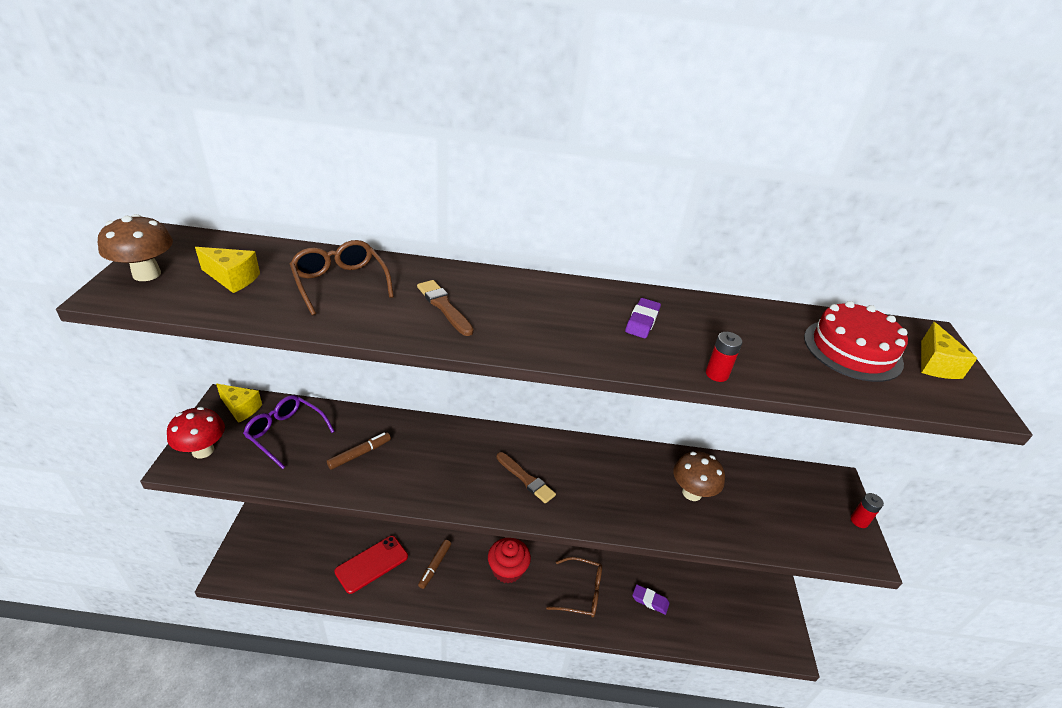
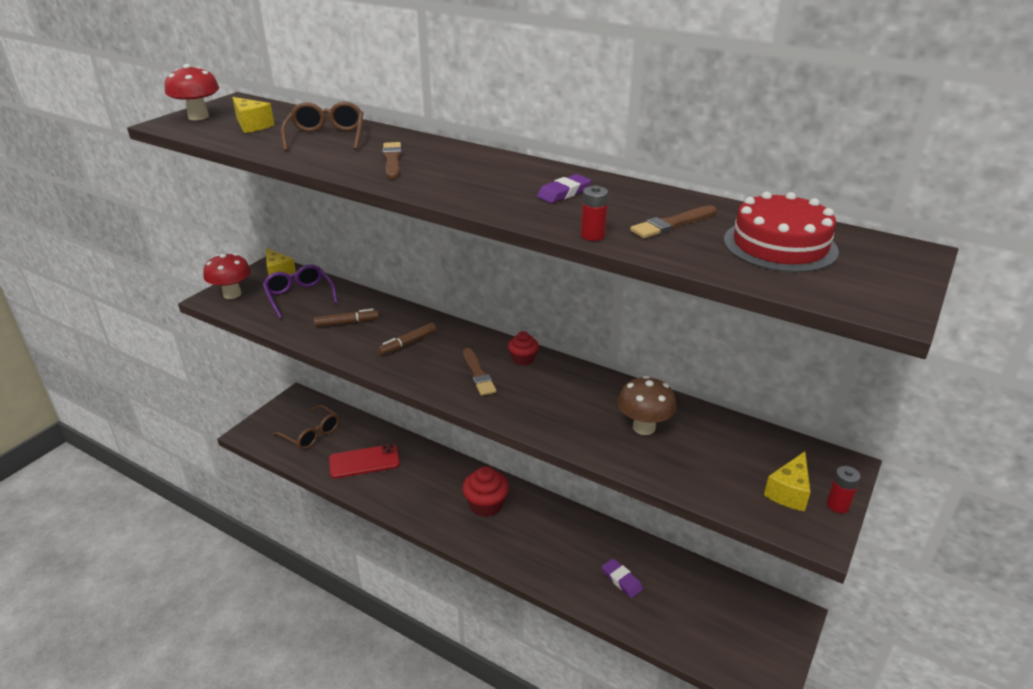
camera: 30 degrees right, 5 degrees down
brown mushroom [98,214,173,281] -> red mushroom [165,64,219,120]
brown marker [418,540,451,589] -> brown marker moved to [378,323,437,355]
brown glasses [546,557,602,618] -> brown glasses moved to [272,405,340,450]
yellow cheese [921,322,977,379] -> yellow cheese moved to [764,452,811,511]
none -> red cupcake [508,331,539,366]
none -> brown brush [630,205,717,238]

